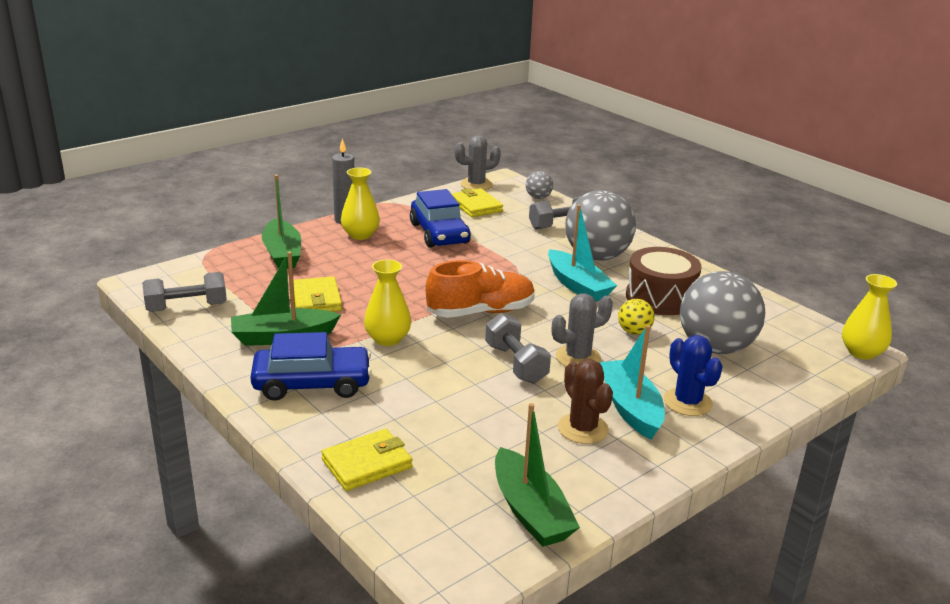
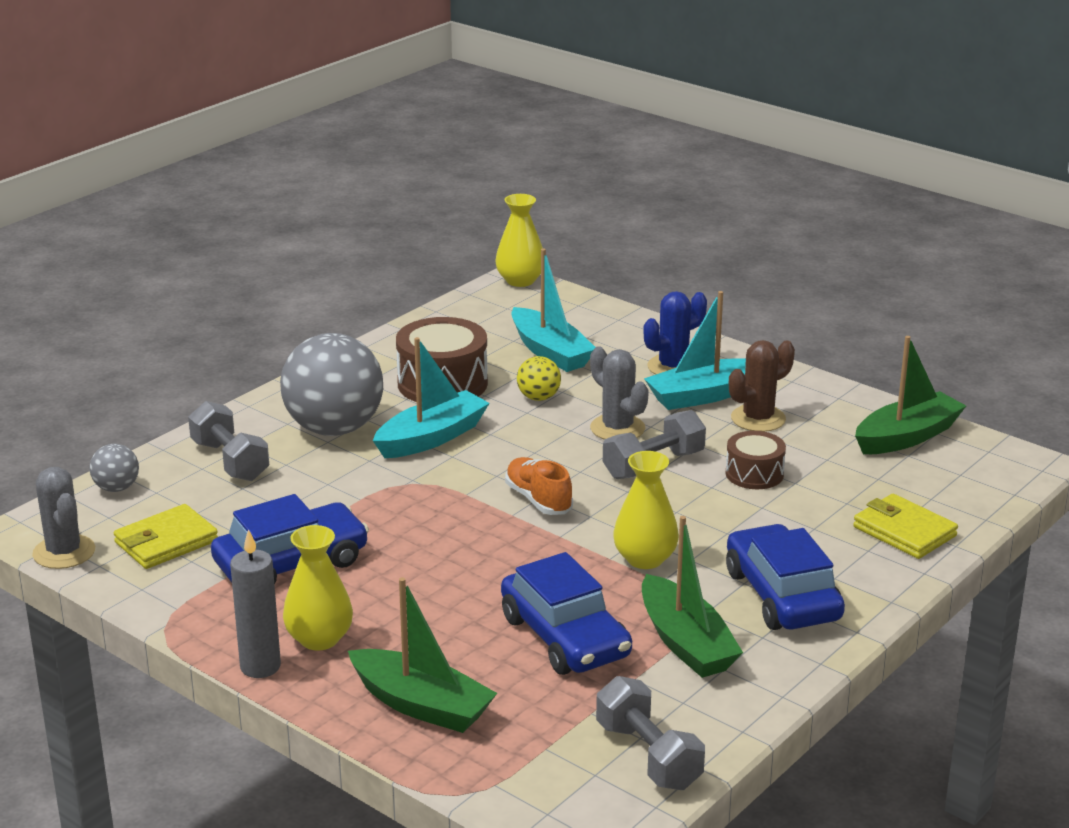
camera: 100 degrees left, 0 degrees up
green boat [262,175,301,269] -> green boat turned 60 degrees clockwise [348,577,497,733]
yellow wallet [293,276,342,312] -> blue car [501,552,632,675]
orange shoe [426,260,535,318] -> orange shoe [505,457,573,515], size x0.63
grey ball [680,271,765,354] -> turquoise boat [511,249,595,372]
none -> brown drum [725,431,786,489]

